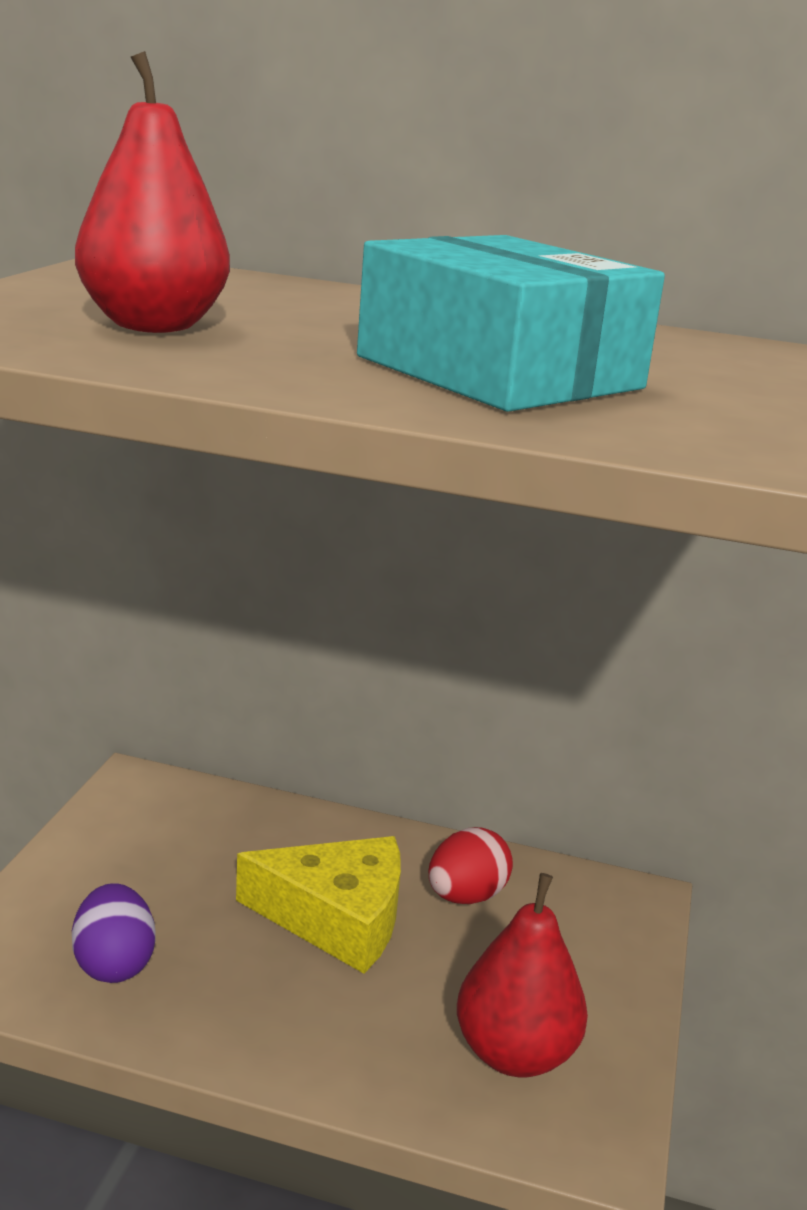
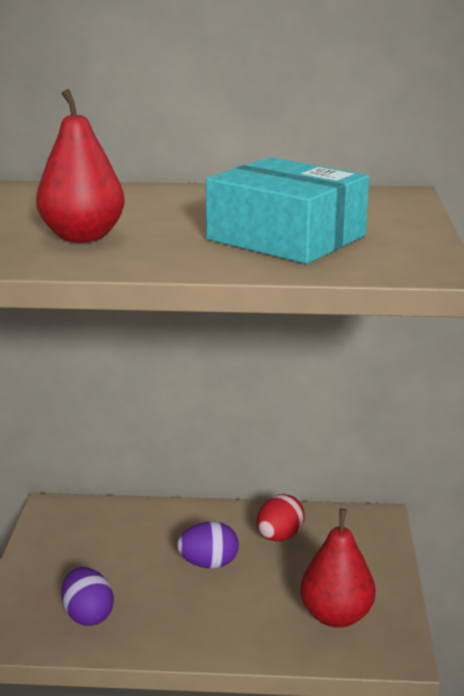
camera: 10 degrees left, 0 degrees up
yellow cheese [236,836,401,974] -> purple egg [177,522,239,568]

